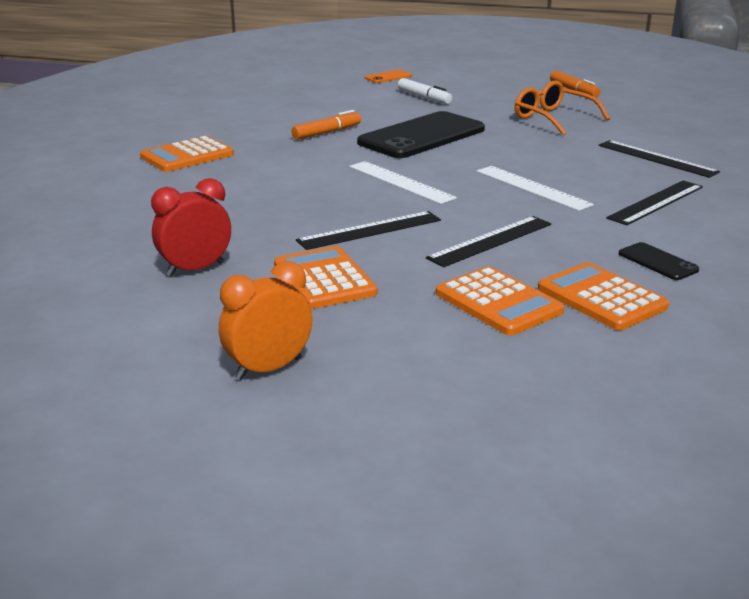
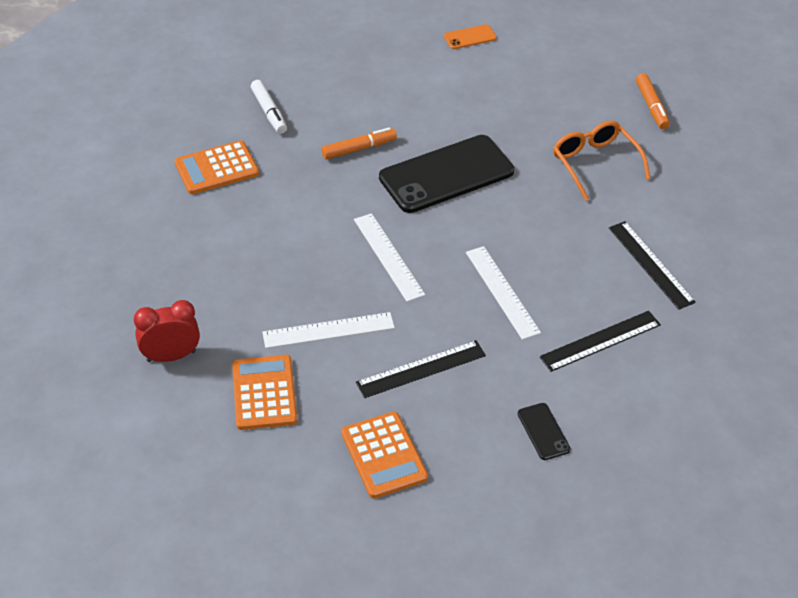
camera: 15 degrees right, 20 degrees up
orange clock [219,261,313,380] -> none
black ruler [296,211,441,250] -> white ruler [262,312,395,348]
white marker [398,78,452,104] -> white marker moved to [251,80,287,134]
orange calculator [538,262,669,330] -> none

